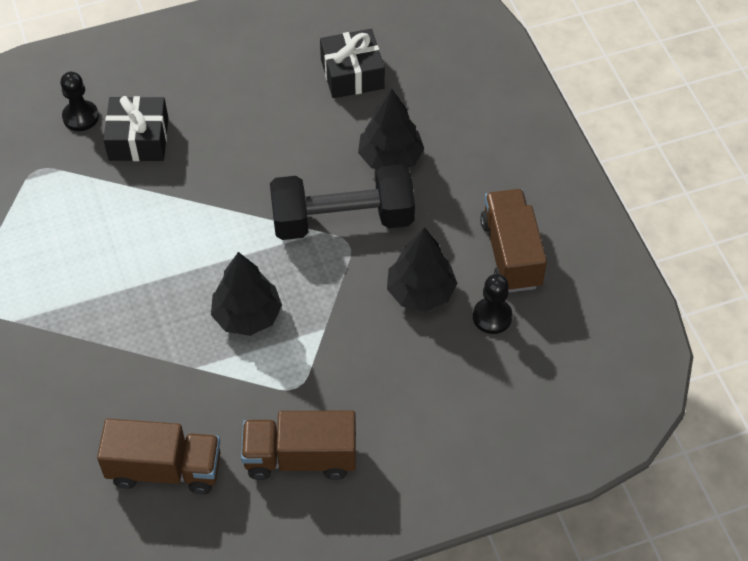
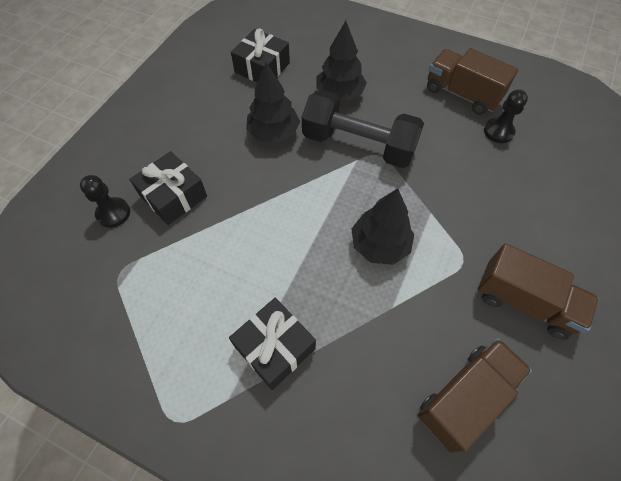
camera: 45 degrees left, 5 degrees up
brown truck [241,411,356,480] -> brown truck turned 105 degrees counterclockwise [478,243,599,340]
black dumbbell [270,164,415,240] -> black dumbbell turned 75 degrees clockwise [302,89,424,168]
black tree [387,227,457,311] -> black tree moved to [246,62,300,143]
none -> black gift [229,298,316,390]

